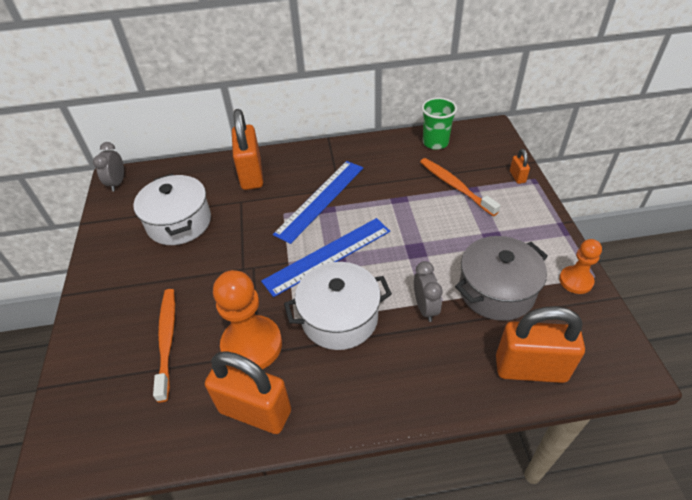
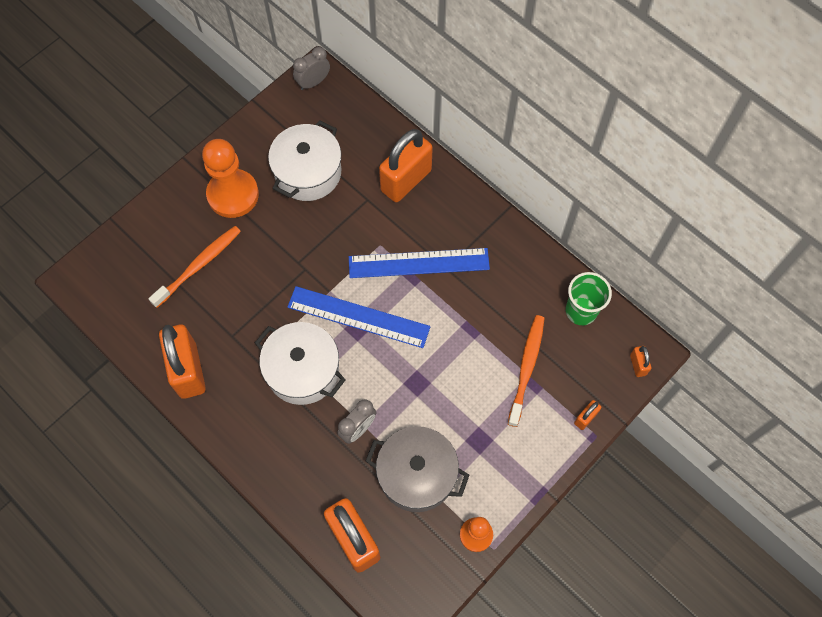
camera: 50 degrees right, 20 degrees up
orange pawn [213,270,282,369] -> orange pawn moved to [202,139,259,218]
none -> orange padlock [630,346,651,377]

